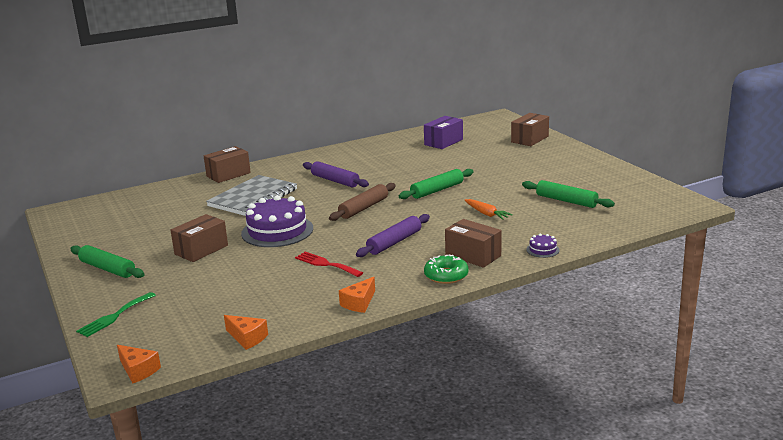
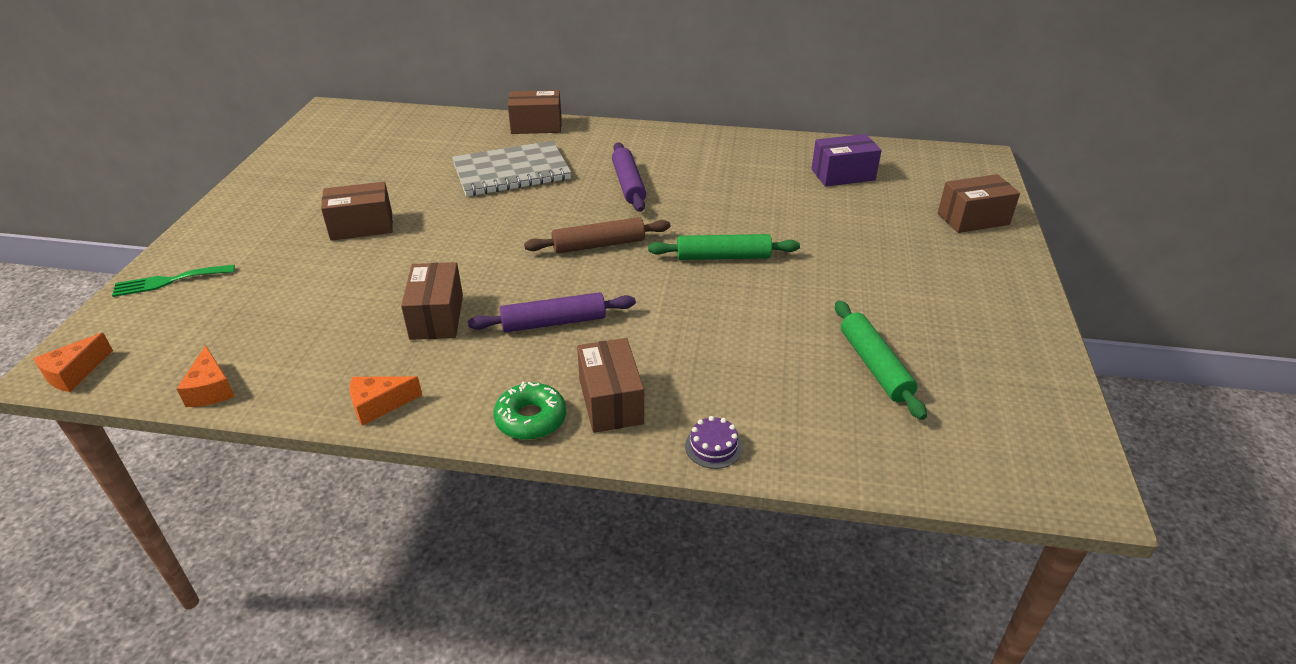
camera: 35 degrees right, 15 degrees up
green rolling pin [70,245,145,278] -> none
orange cheese [117,345,161,383] -> orange cheese turned 45 degrees clockwise [33,333,113,392]
purple cake [241,195,313,247] -> none
red fork [295,252,363,277] -> brown box [401,262,463,340]
orange carrot [465,199,513,220] -> none

